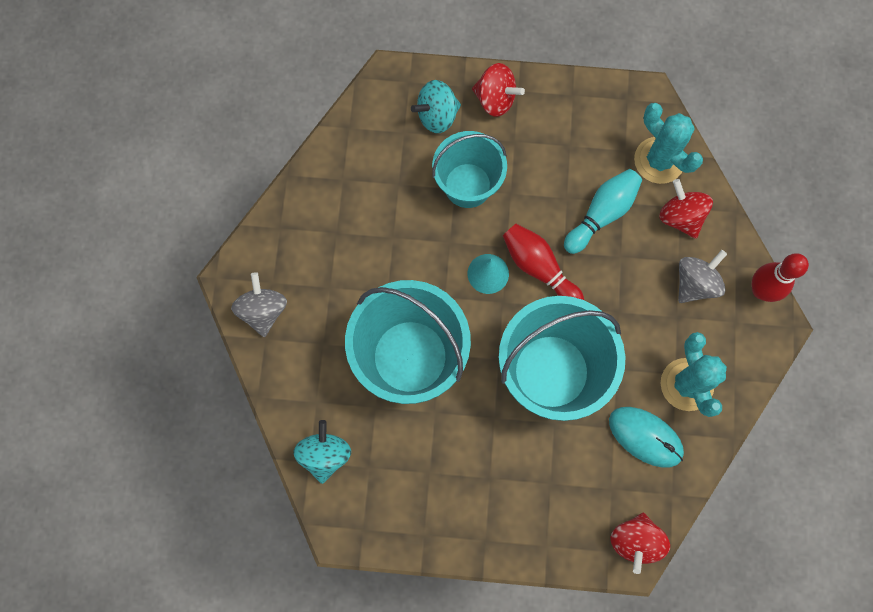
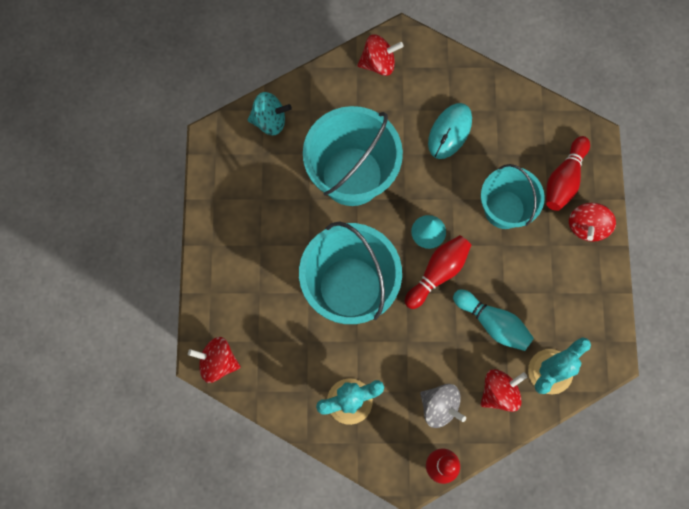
camera: 85 degrees right, 0 degrees up
grey spinning top [231,272,287,337] -> red spinning top [358,34,404,76]
turquoise spinning top [411,80,461,133] -> red bowling pin [546,136,590,211]
turquoise mouse [609,407,684,468] -> turquoise mouse moved to [428,103,472,159]

